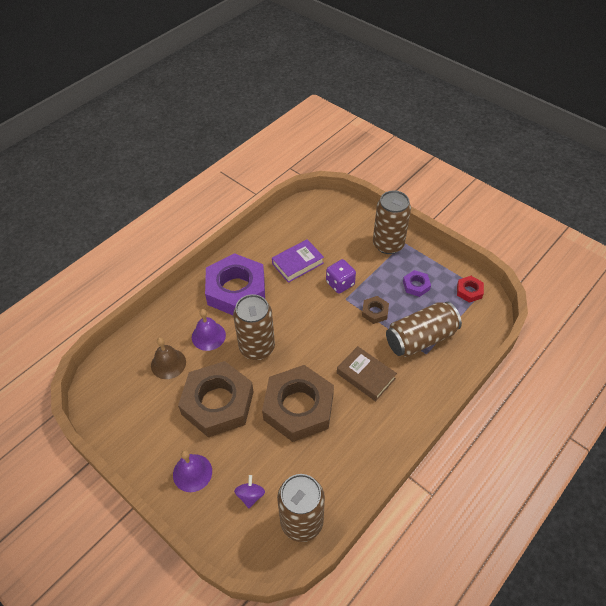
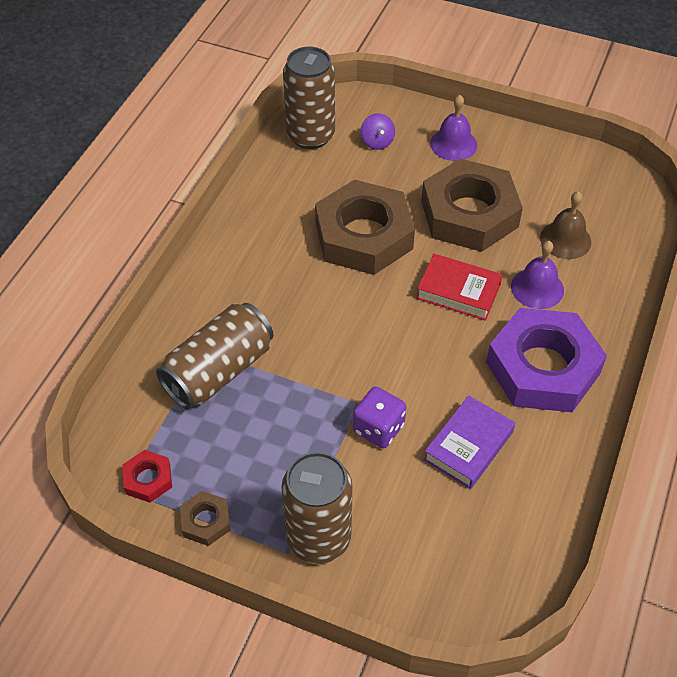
camera: 160 degrees right, 0 degrees up
brown can [233,294,275,360] -> red book [416,254,503,321]
brown book [337,346,397,401] -> none
brown nut [362,296,389,324] -> brown nut moved to [180,491,231,546]
purple nut [403,270,431,297] -> none

